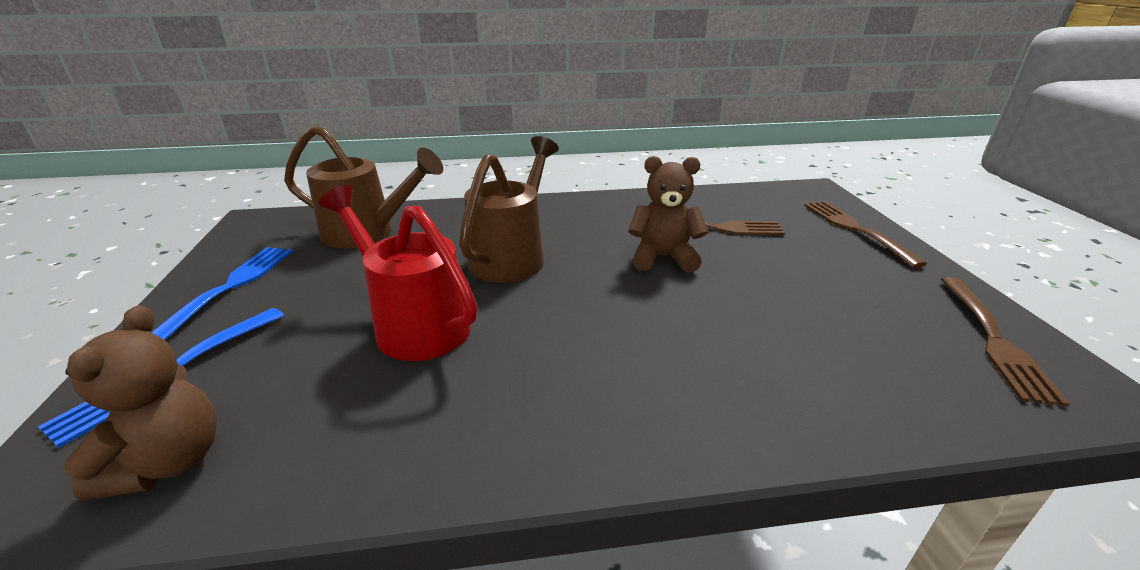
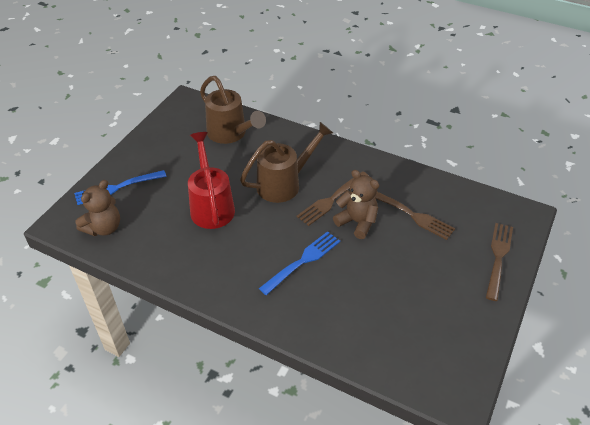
camera: 35 degrees right, 15 degrees up
blue fork [151,247,293,340] -> blue fork moved to [259,231,340,295]
brown fork [941,277,1070,407] -> brown fork moved to [297,171,369,226]

